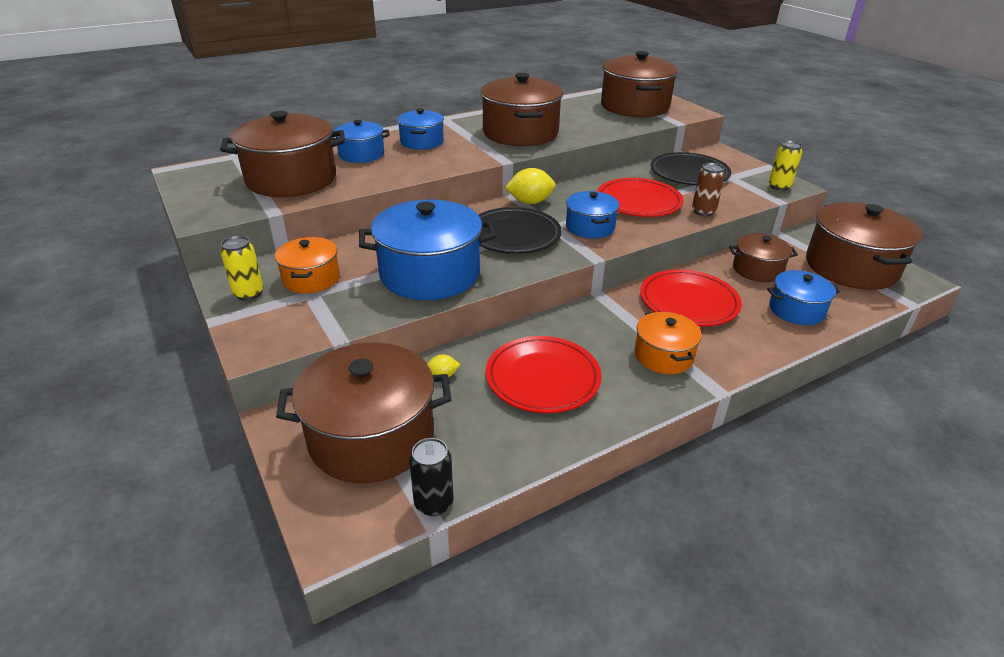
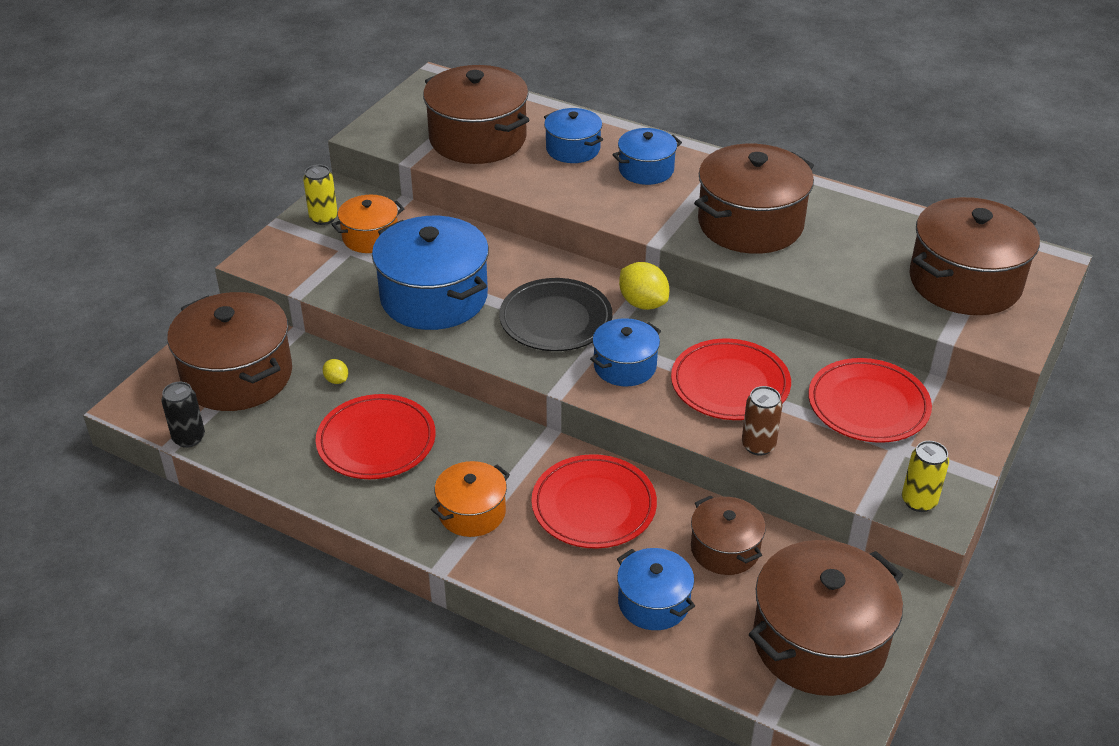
camera: 60 degrees right, 5 degrees up
black plate [651,152,731,185] -> red plate [808,358,932,443]

